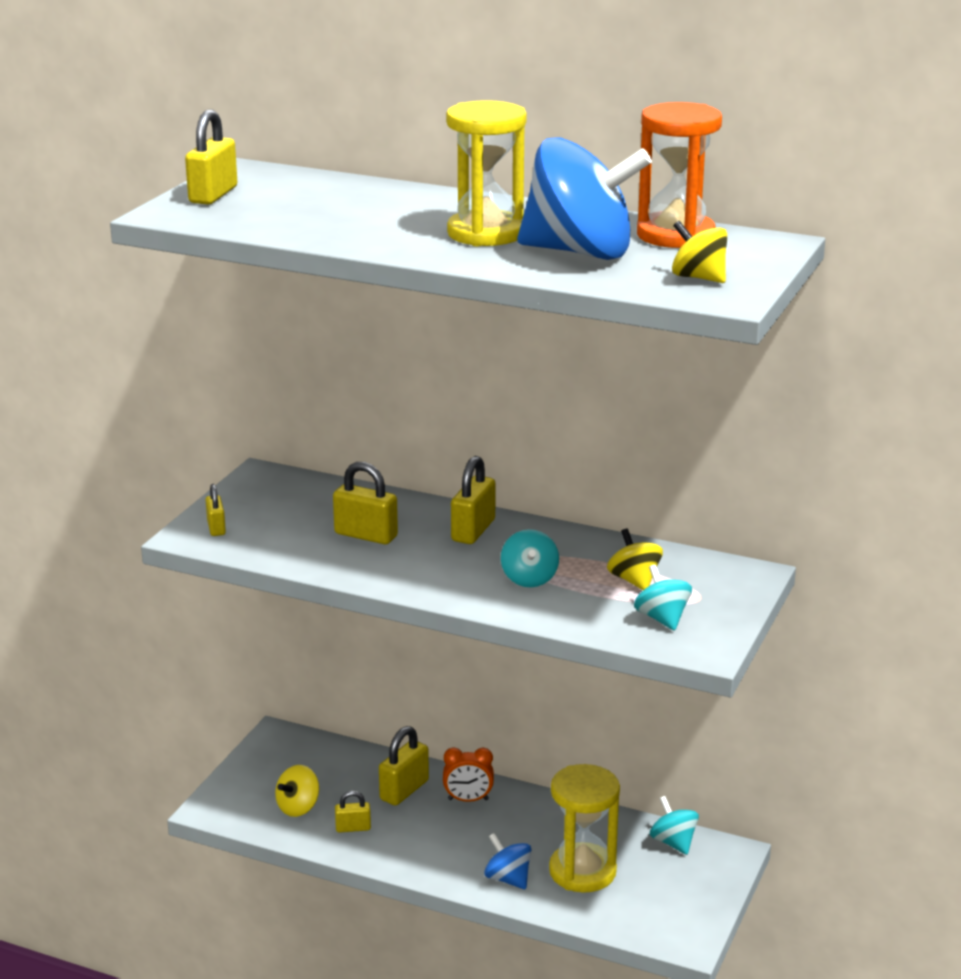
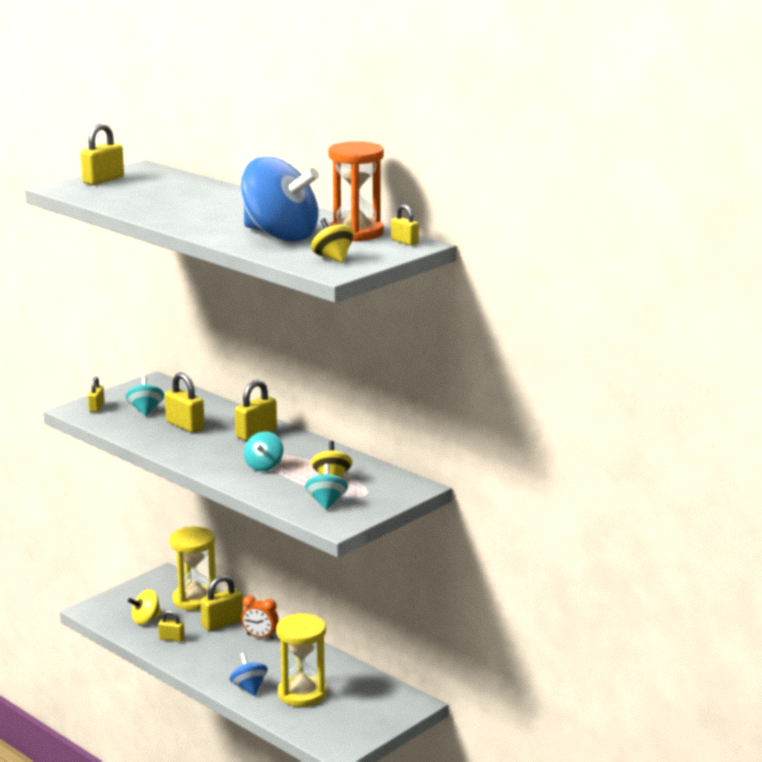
camera: 20 degrees right, 5 degrees down
yellow hourglass [446,100,527,246] -> yellow hourglass moved to [169,527,217,610]
turquoise spinning top [650,796,699,855] -> turquoise spinning top moved to [126,376,164,416]
none -> yellow padlock [391,205,419,245]

